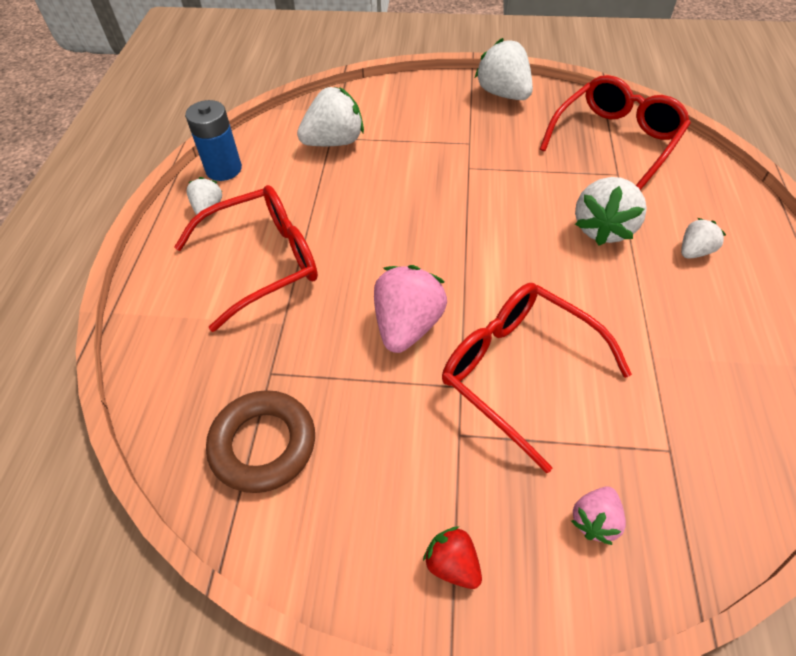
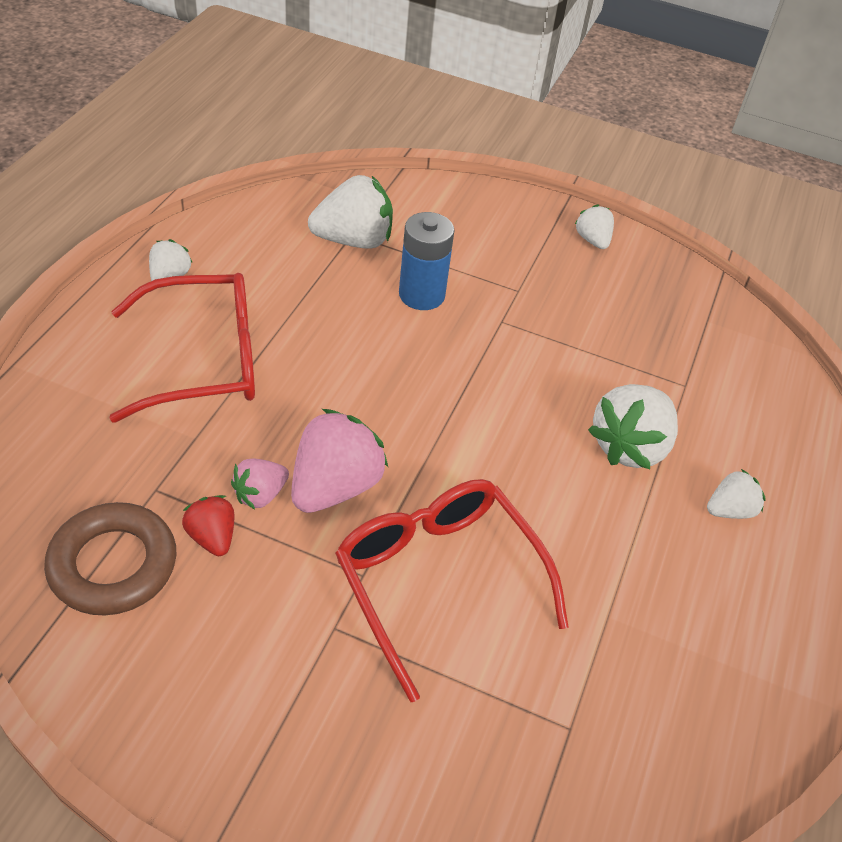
camera: 10 degrees right, 5 degrees down
blue battery [185,100,242,181] -> blue battery moved to [399,212,454,310]
red strawberry [423,526,482,589] -> red strawberry moved to [182,495,234,556]
white strawberry [475,38,533,100] -> white strawberry [575,204,614,249], size x0.55
red glasses [540,75,691,190] -> none
pink strawberry [571,486,626,545] -> pink strawberry moved to [231,458,289,509]

